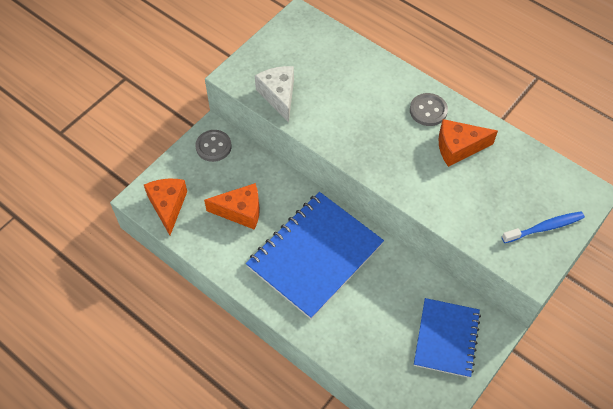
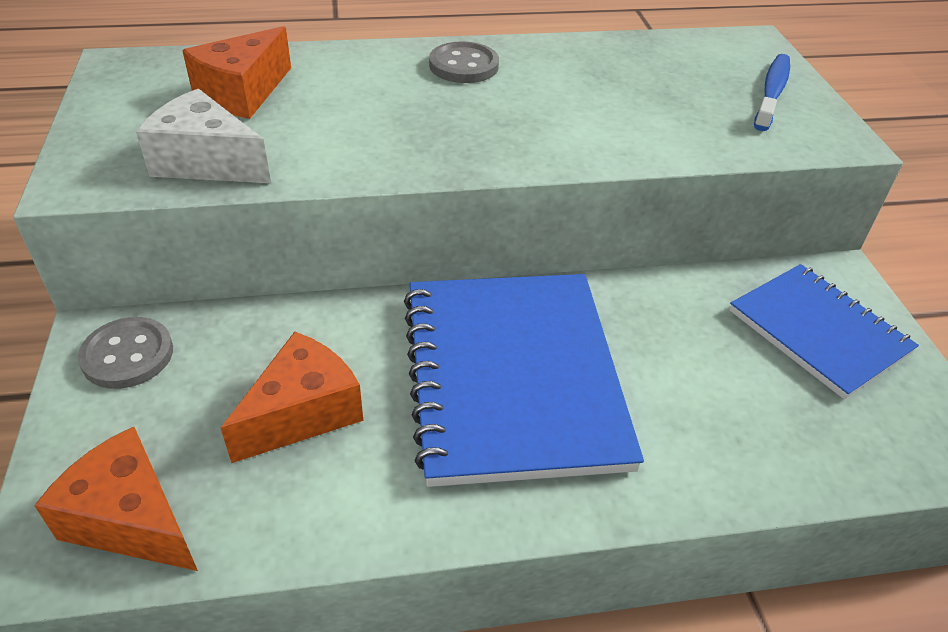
camera: 50 degrees left, 15 degrees down
orange cheese [438,119,498,167] -> orange cheese moved to [182,26,291,119]

